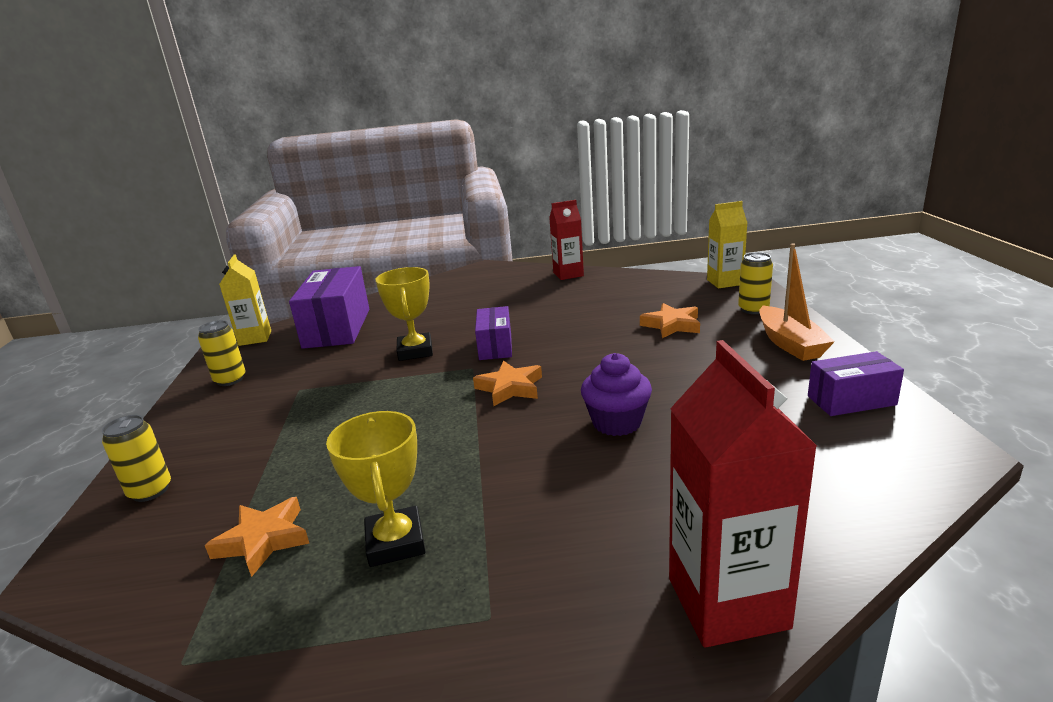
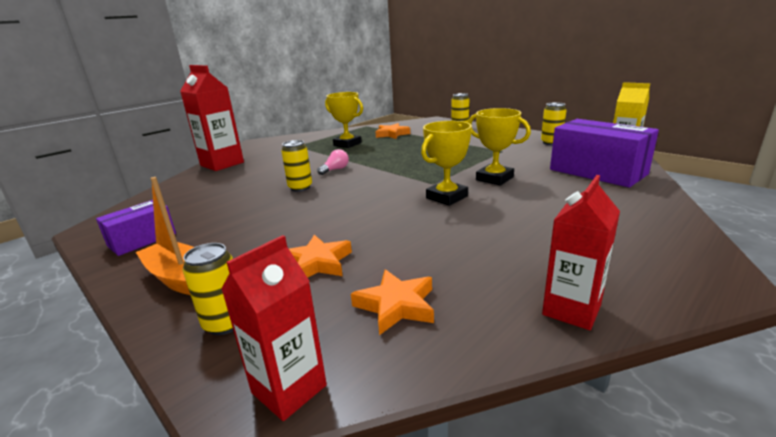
camera: 140 degrees right, 0 degrees up
orange star [473,361,542,406] -> orange star moved to [351,269,434,335]
purple box [475,306,512,360] -> yellow trophy [421,121,472,206]
purple cupcake [581,353,652,436] -> yellow can [281,140,312,192]
yellow carton [707,201,747,288] -> red carton [221,235,327,421]
none -> pink light bulb [317,149,349,175]

